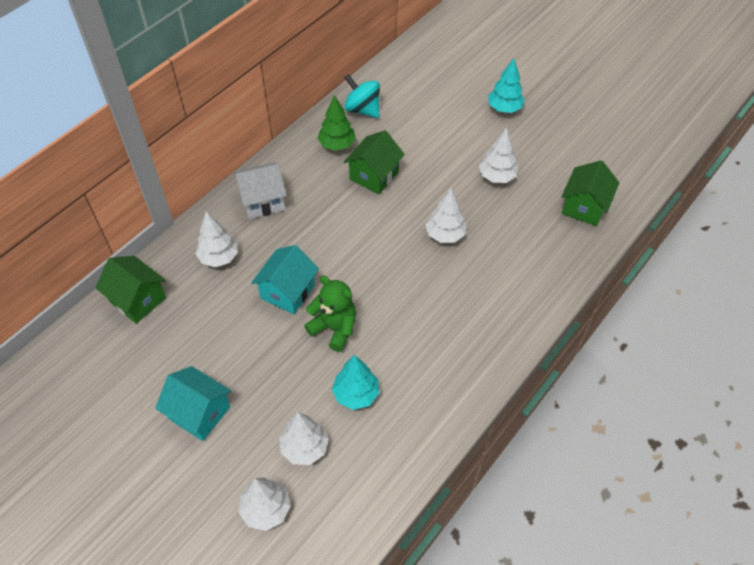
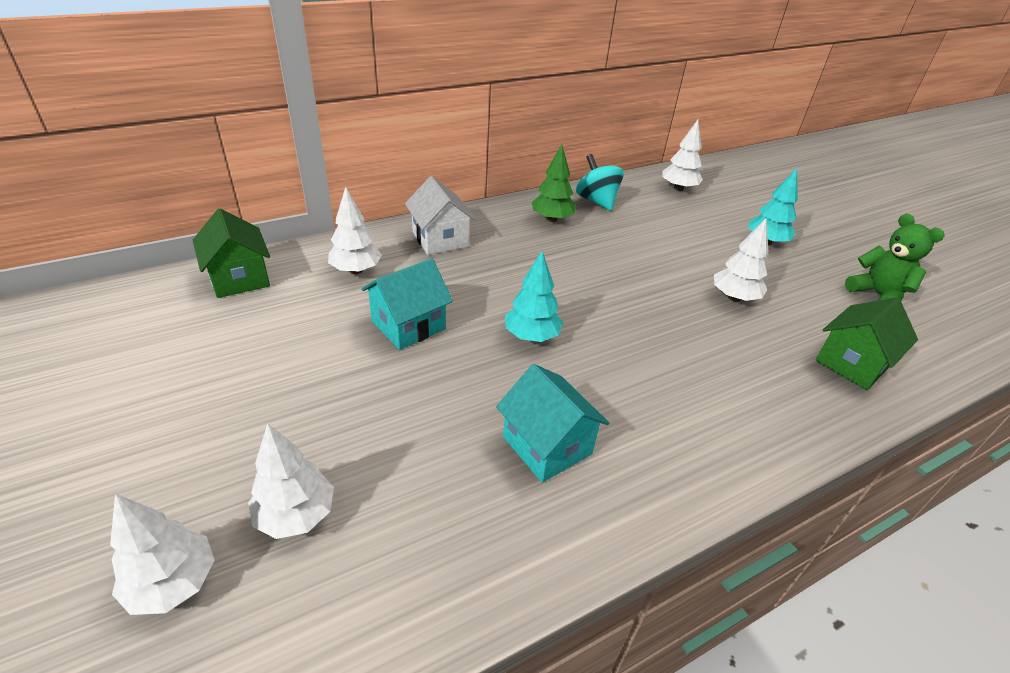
camera: 20 degrees right, 15 degrees down
turquoise house [155,366,231,441] -> turquoise house moved to [496,364,610,482]
white house [234,162,287,219] -> white house turned 60 degrees clockwise [405,176,476,255]
green teddy bear [304,276,356,352] -> green teddy bear moved to [845,214,944,301]
turquoise tree [332,355,379,410] -> turquoise tree moved to [505,251,563,342]
green house [344,130,405,194] -> none
white tree [425,188,467,243] -> white tree moved to [662,120,703,191]

